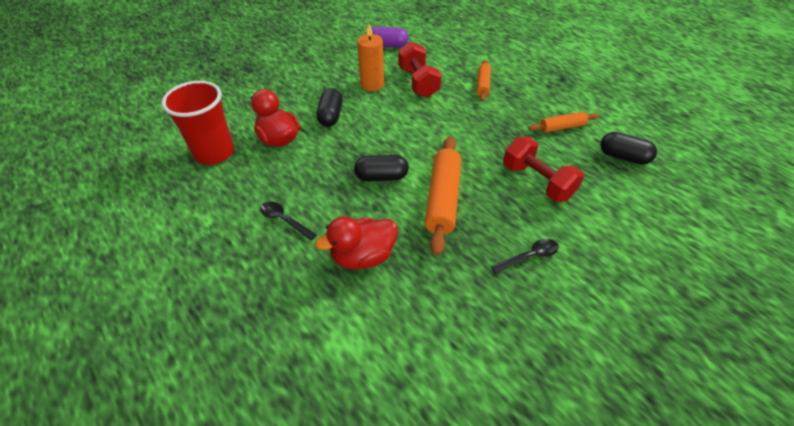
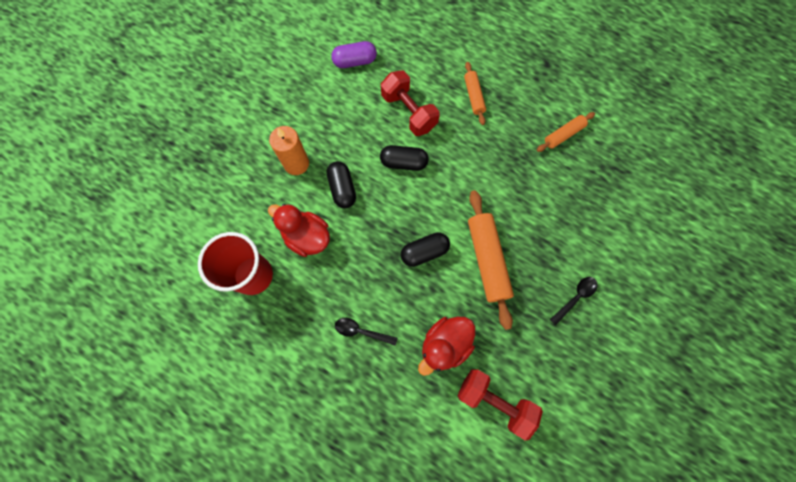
camera: 20 degrees left, 25 degrees up
orange candle [357,24,384,91] -> orange candle moved to [269,126,309,175]
red dumbbell [503,137,584,202] -> red dumbbell moved to [457,369,543,441]
black capsule [600,132,657,165] -> black capsule moved to [380,145,429,171]

